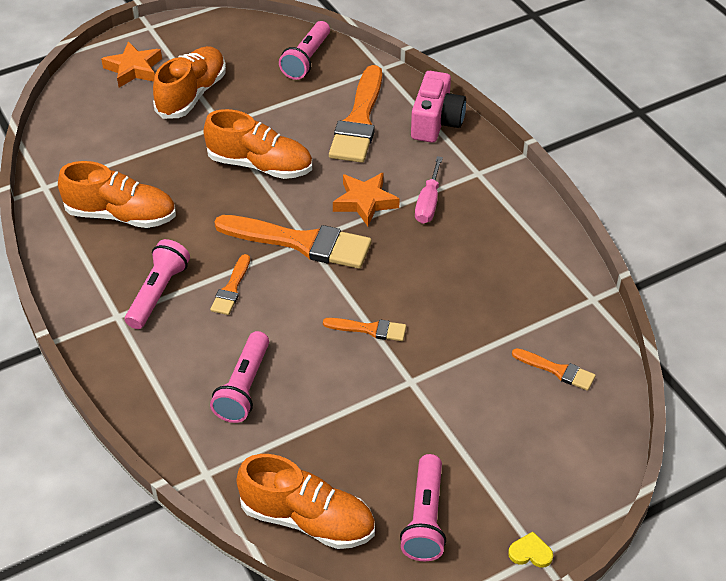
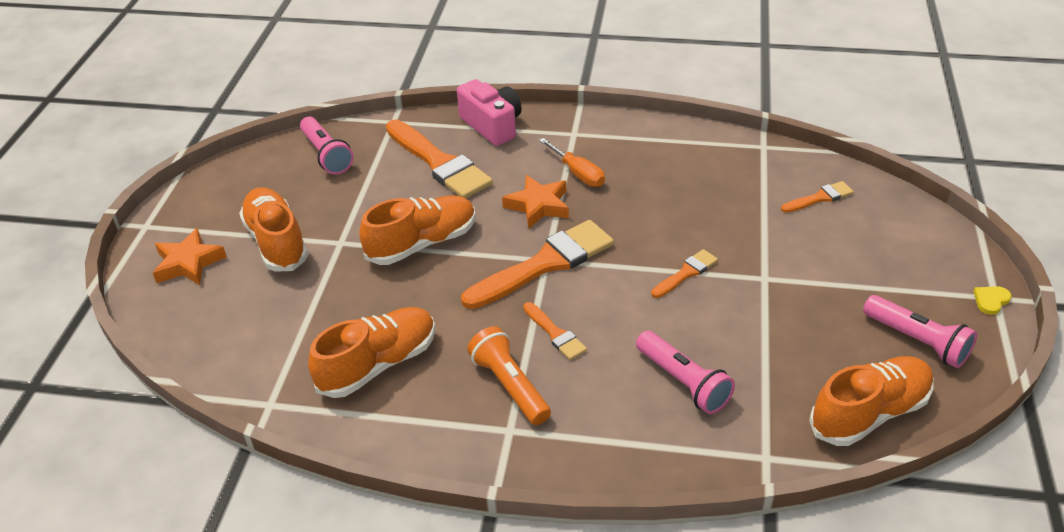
camera: 50 degrees left, 5 degrees down
pink flashlight [125,239,190,329] -> orange flashlight [467,326,551,425]
pink screwdriver [415,156,443,224] -> orange screwdriver [539,138,605,187]

